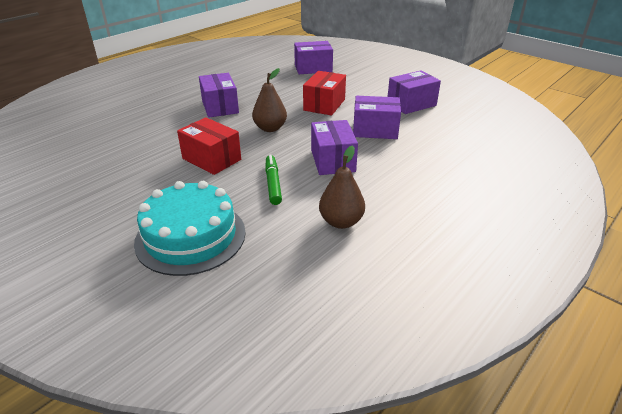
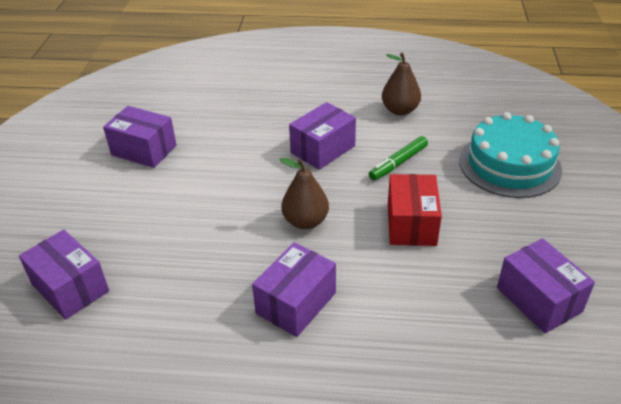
camera: 125 degrees left, 5 degrees up
red box [303,71,346,116] -> none
purple box [353,96,401,139] -> purple box moved to [497,239,595,333]

